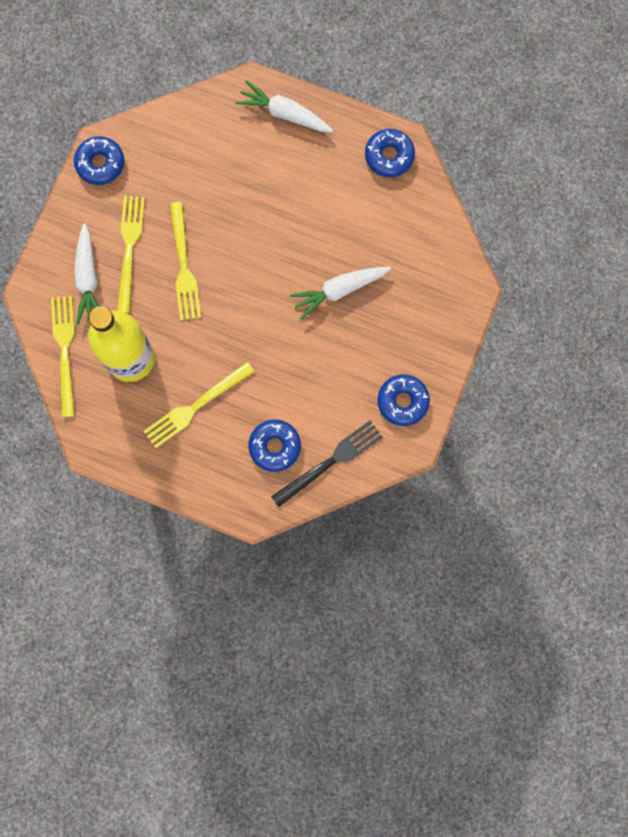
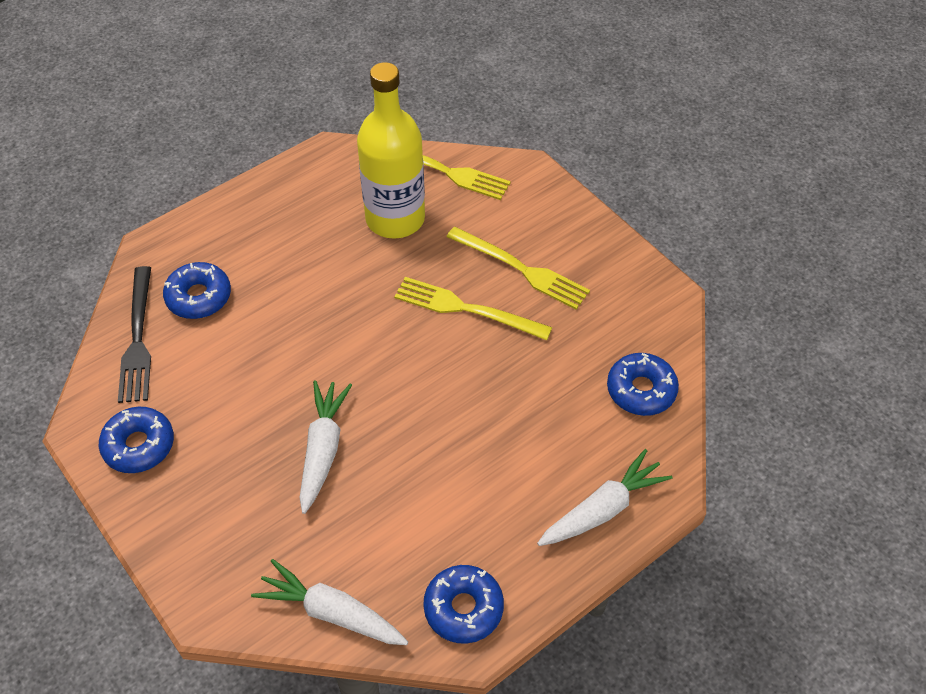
camera: 120 degrees right, 25 degrees down
blue donut [74,136,124,185] -> blue donut moved to [607,353,679,416]
white carrot [74,223,99,325] -> white carrot moved to [251,559,408,645]
yellow fork [144,362,255,448] -> none

